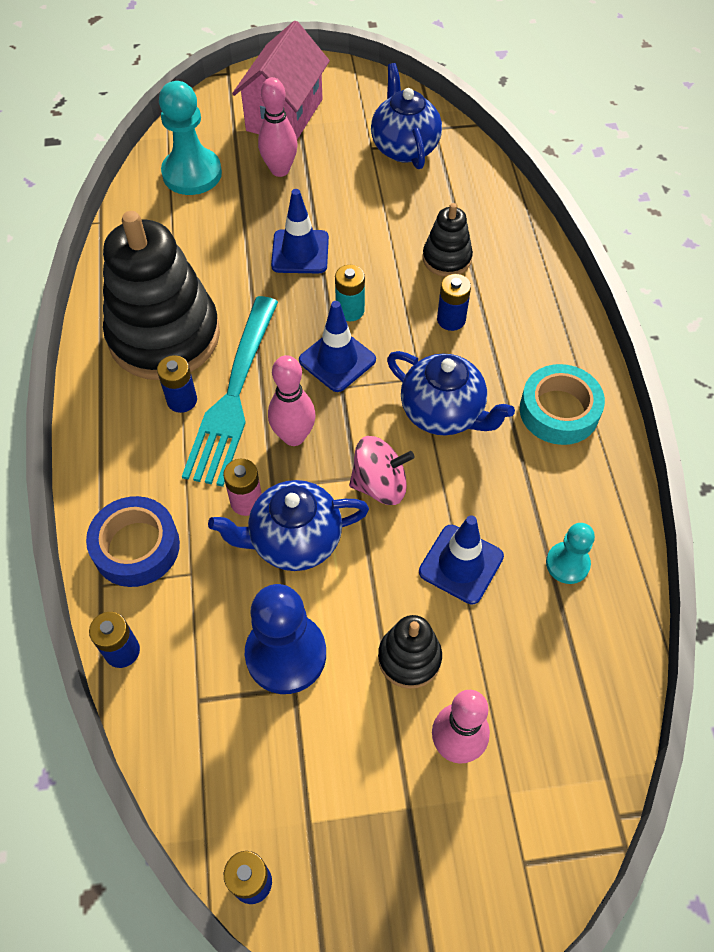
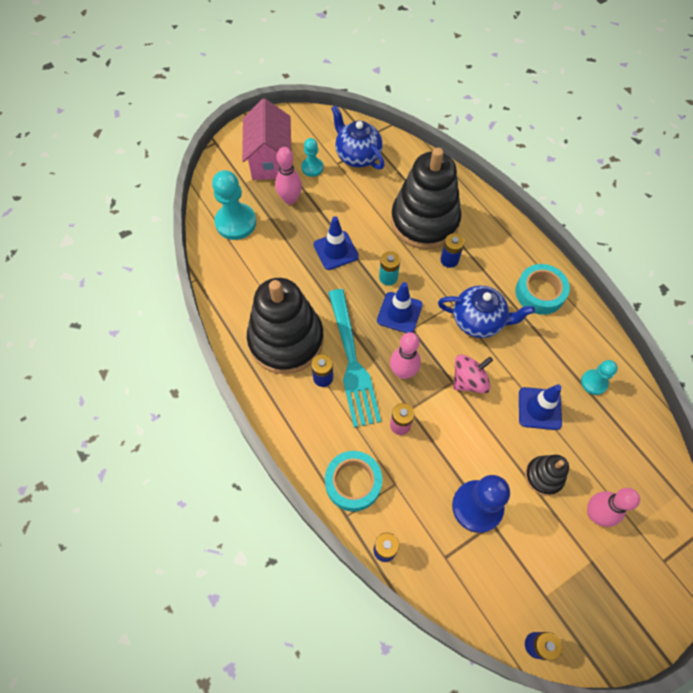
camera: 25 degrees left, 5 degrees up
blue tape [86,496,180,587] -> turquoise tape [325,451,382,512]
blue teapot [208,480,369,571] -> none
black stacking toy [423,203,473,277] -> black stacking toy [391,148,461,249], size x2.15
none -> turquoise pawn [301,138,323,177]

